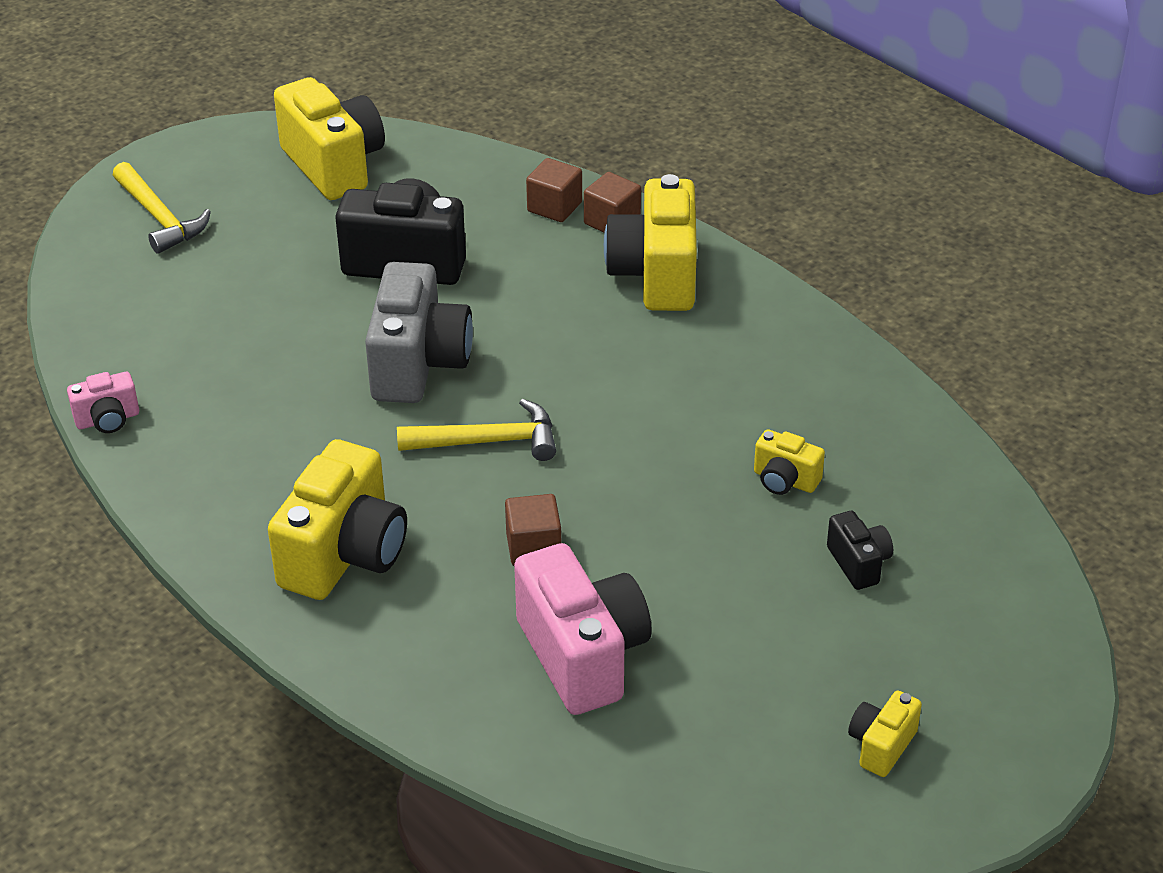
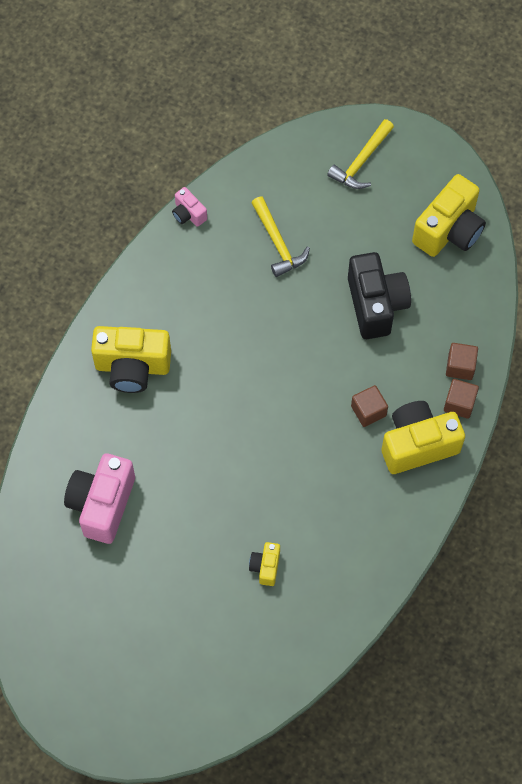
camera: 70 degrees right, 25 degrees up
grey camera [365,262,473,403] -> none
yellow hammer [397,399,556,461] -> yellow hammer moved to [252,197,310,277]
brown cube [505,494,561,566] -> brown cube moved to [351,385,388,427]
pink camera [514,543,652,715] -> pink camera turned 150 degrees clockwise [64,453,135,544]
black camera [827,511,893,590] -> none
yellow camera [848,691,922,777] -> none

